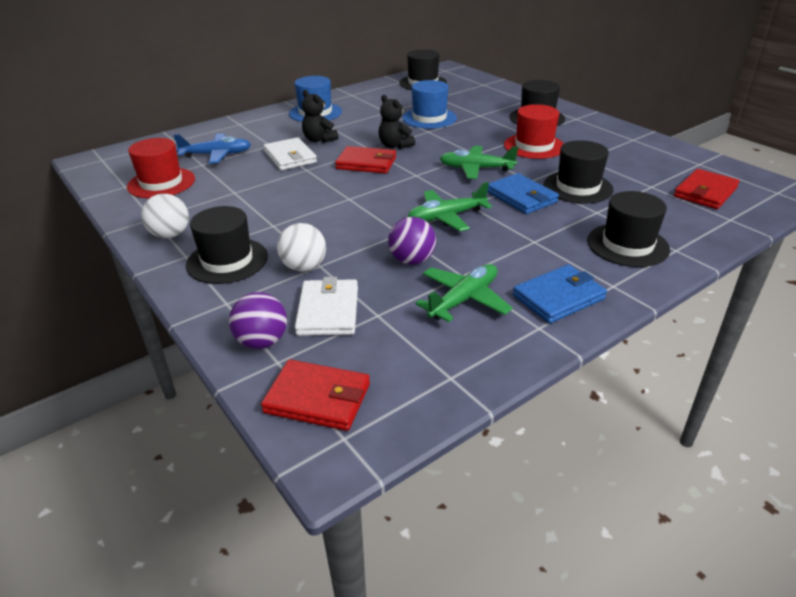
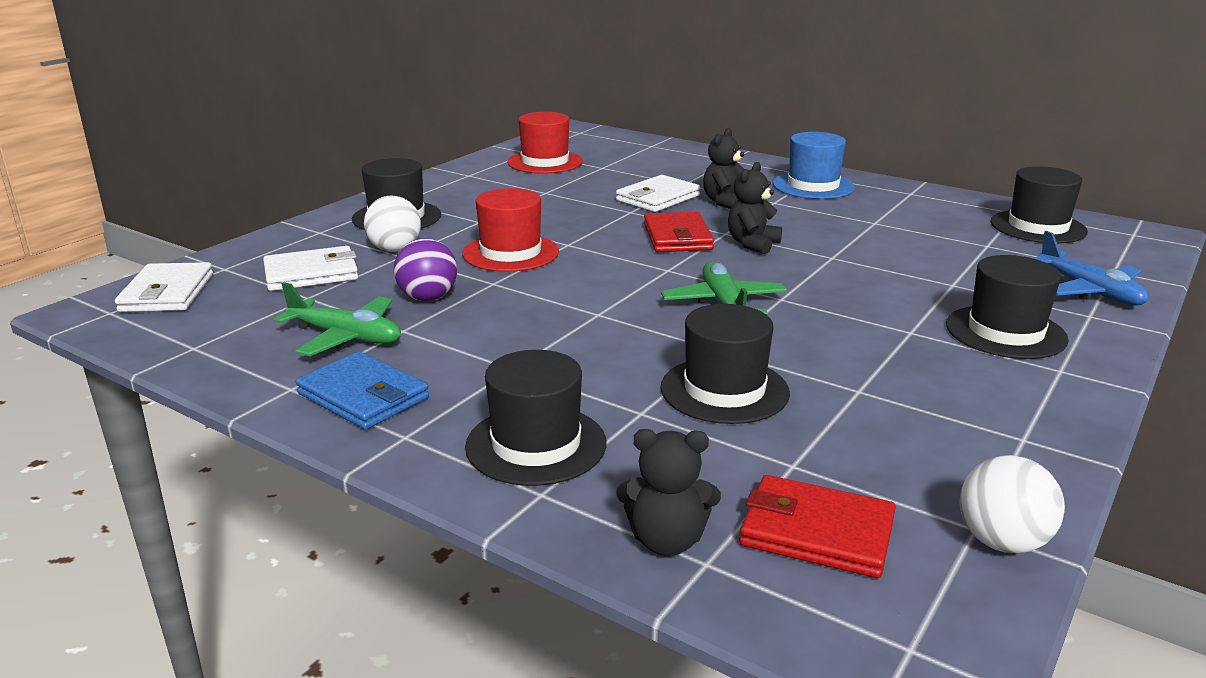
camera: 70 degrees right, 10 degrees down
white ball [141,194,189,238] -> white ball moved to [960,455,1065,553]
blue plane [173,133,251,164] -> blue plane moved to [1033,231,1148,305]
purple ball [229,292,287,349] -> none
red wallet [261,359,370,431] -> white wallet [115,262,213,312]
blue hat [403,80,457,129] -> none
green plane [408,182,492,231] -> none
blue wallet [487,173,559,214] -> none
red hat [504,104,564,159] -> red hat moved to [462,188,559,272]
none -> black teddy bear [616,429,721,556]

